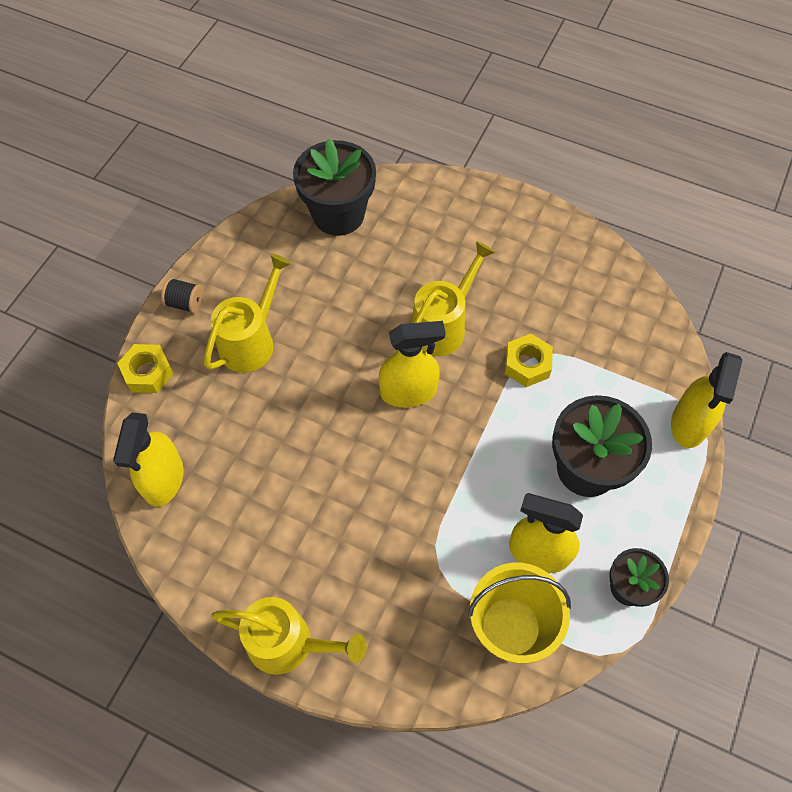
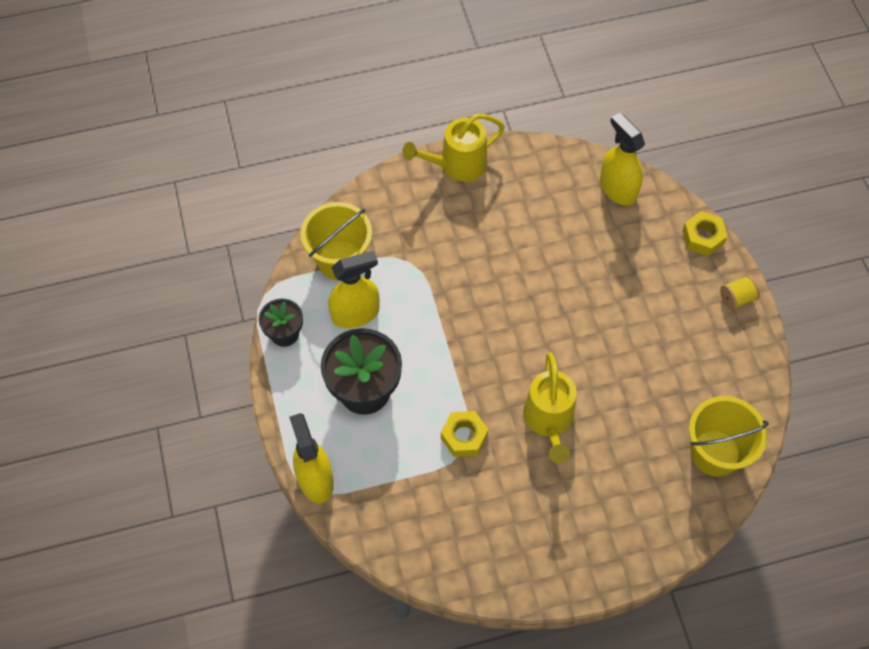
camera: 140 degrees right, 0 degrees up
black spool [161,278,204,314] -> yellow spool [720,275,760,310]
yellow watering can [204,254,291,372] -> none
black flower pot [293,139,376,236] -> yellow bucket [689,396,769,477]
yellow spray bottle [379,321,445,407] -> none

